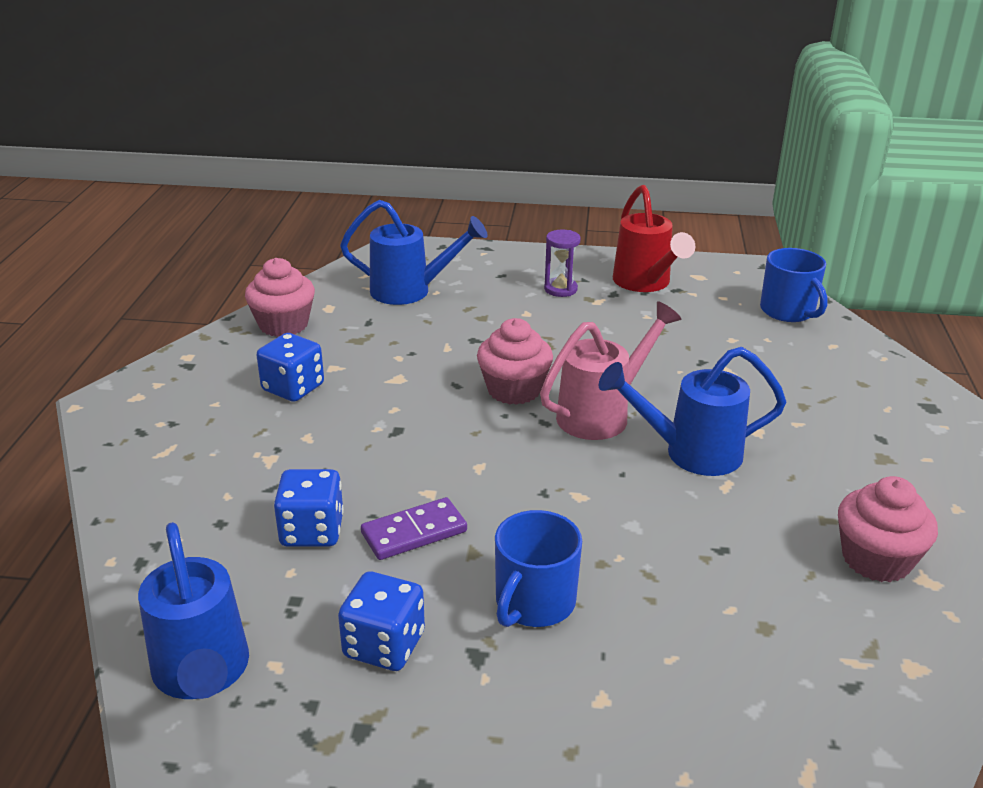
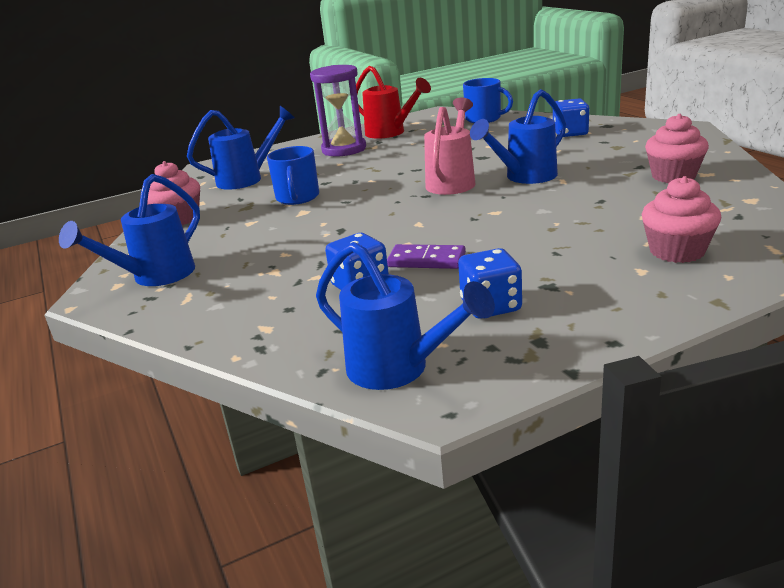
camera: 30 degrees left, 5 degrees down
blue dice [256,333,324,402] -> blue dice moved to [553,98,590,137]
purple domino [361,497,467,560] -> purple domino turned 75 degrees clockwise [387,244,466,269]
pink cupcake [477,318,553,405] -> pink cupcake moved to [641,176,721,263]
blue mug [495,510,582,627] -> blue mug moved to [267,146,319,205]
purple hourglass [544,230,581,297] -> purple hourglass [310,65,366,156], size x1.88
none -> blue watering can [59,174,200,286]

